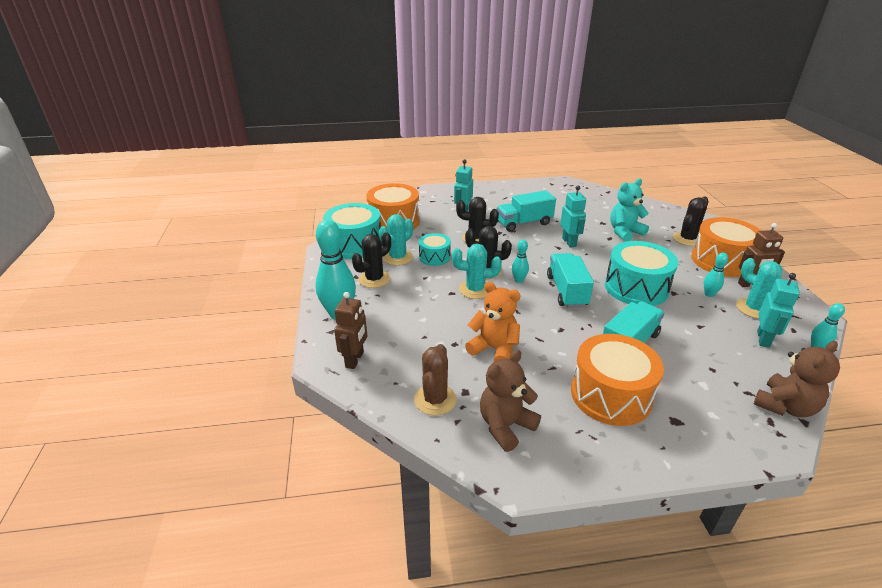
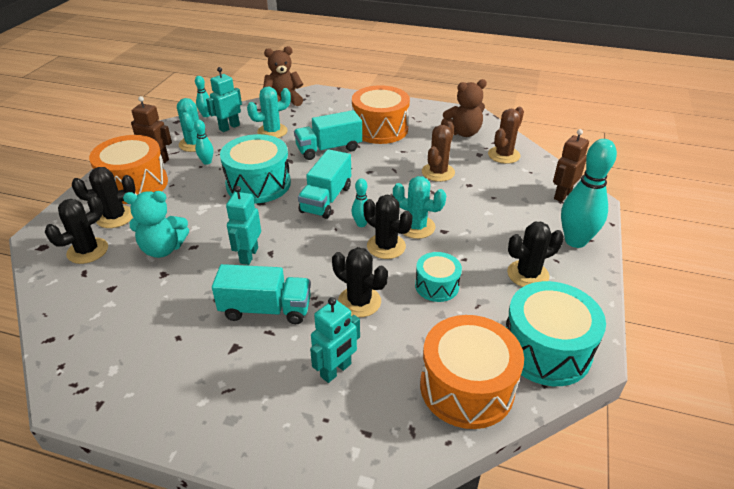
camera: 155 degrees left, 5 degrees up
turquoise cactus [379,214,413,266] -> turquoise cactus moved to [247,87,291,138]
orange teddy bear [465,282,521,361] -> brown cactus [422,121,455,182]
none -> black cactus [45,195,108,264]

